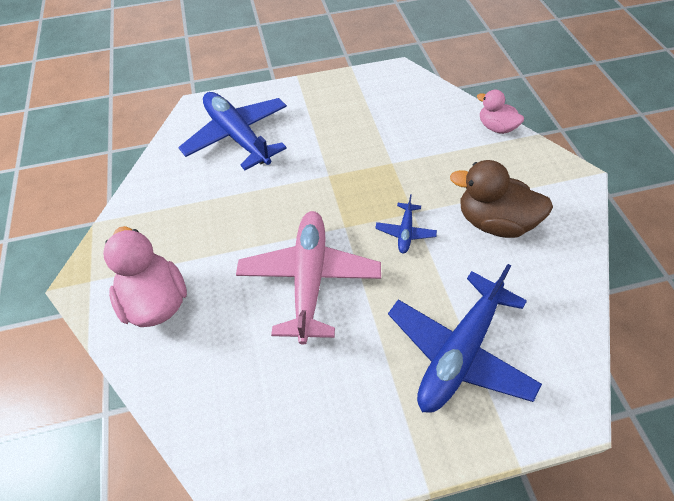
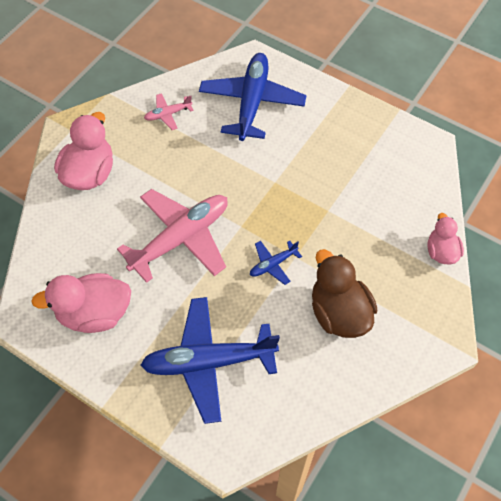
camera: 45 degrees right, 5 degrees up
none -> pink duck [31,273,131,333]
none -> pink plane [144,93,194,130]

